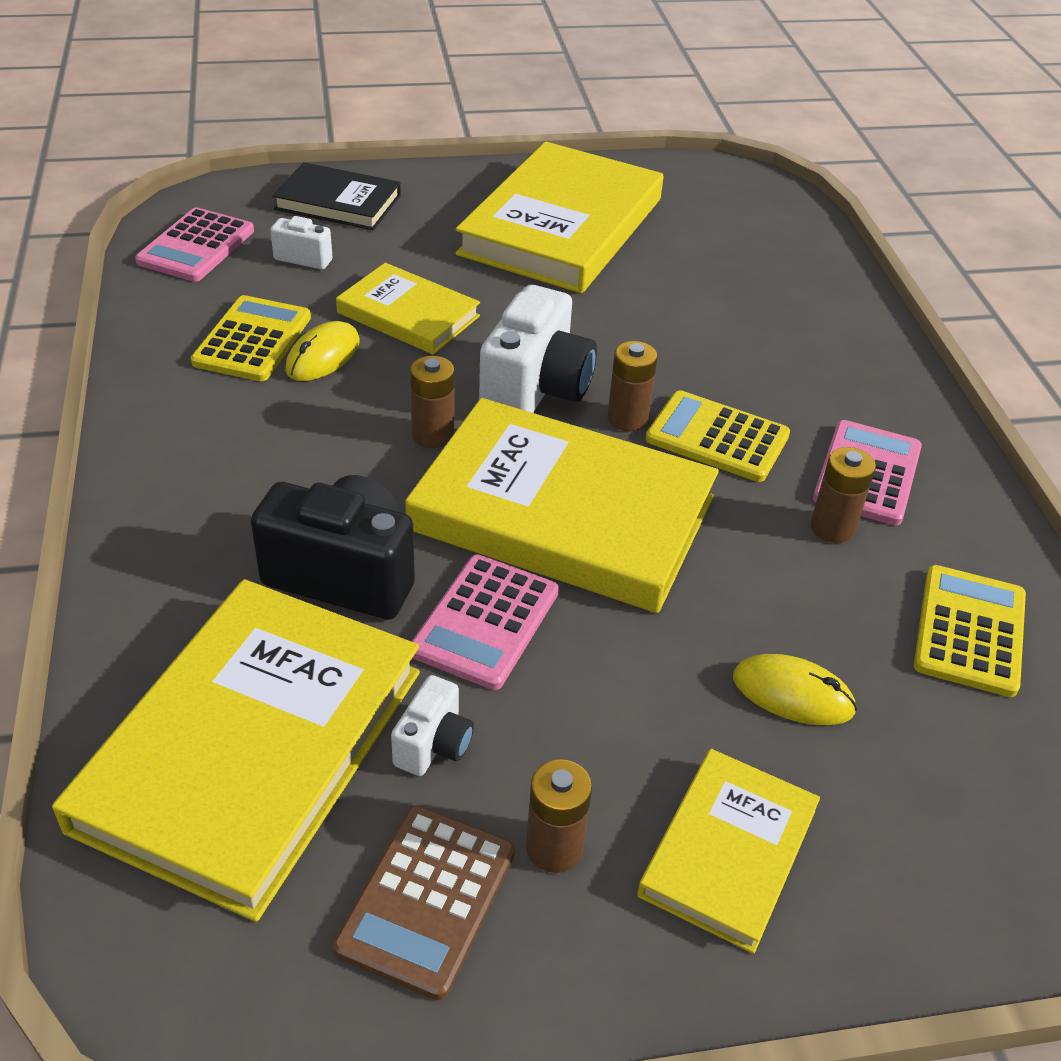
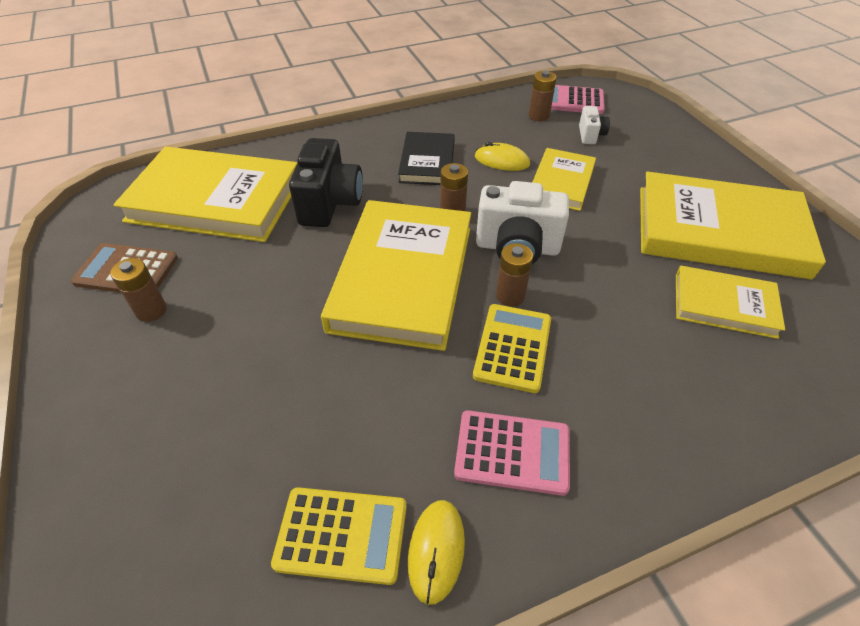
camera: 80 degrees right, 5 degrees up
yellow calculator [191,295,311,381] -> none
black book [273,162,401,230] -> black book moved to [398,132,455,185]
white camera [391,675,474,776] -> none
pink calculator [411,554,559,690] -> none
yellow book [637,749,820,954] -> yellow book moved to [676,266,785,339]
yellow mouse [733,654,857,725] -> yellow mouse moved to [408,500,465,605]
brown battery [811,447,876,543] -> brown battery moved to [529,71,557,121]

